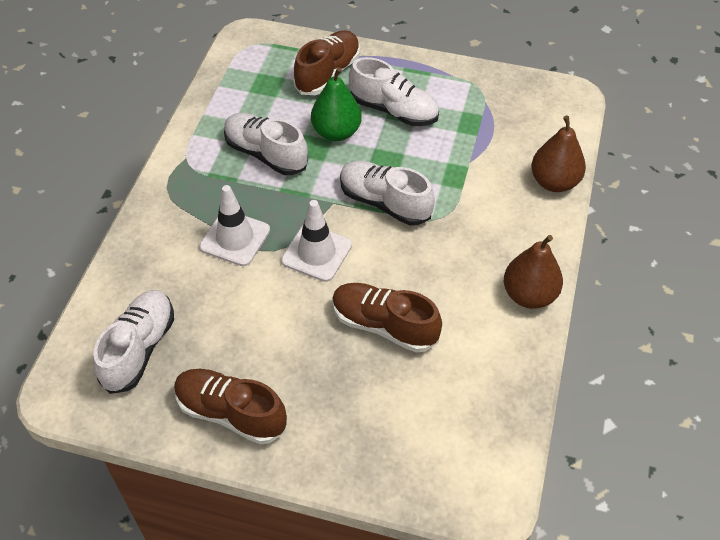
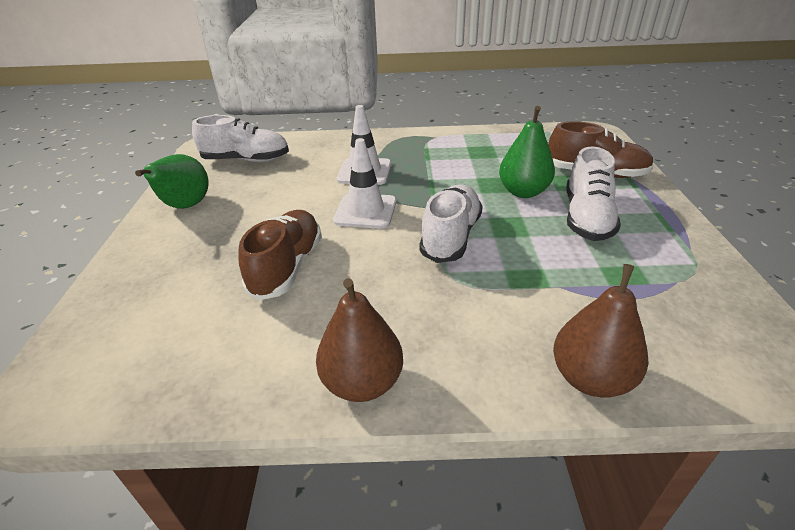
camera: 75 degrees right, 15 degrees down
brown shoe [174,369,287,444] -> green pear [135,154,209,209]
white shoe [224,113,308,175] -> none

